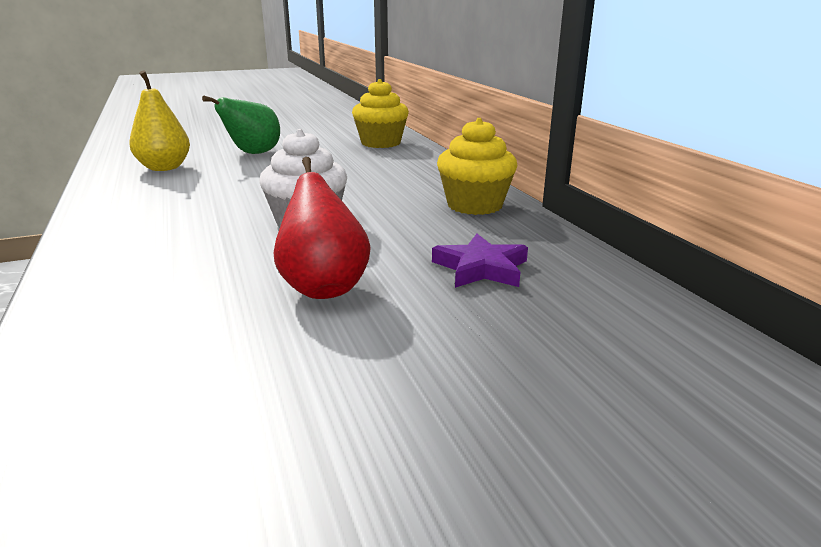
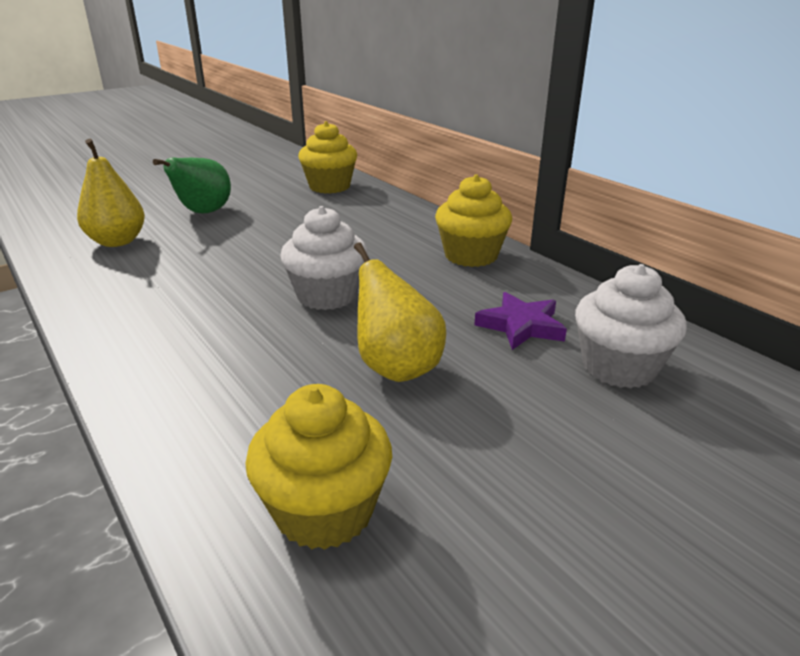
camera: 15 degrees left, 5 degrees up
red pear [274,157,370,299] -> yellow pear [354,242,446,382]
none -> yellow cupcake [245,384,392,550]
none -> white cupcake [575,264,687,389]

